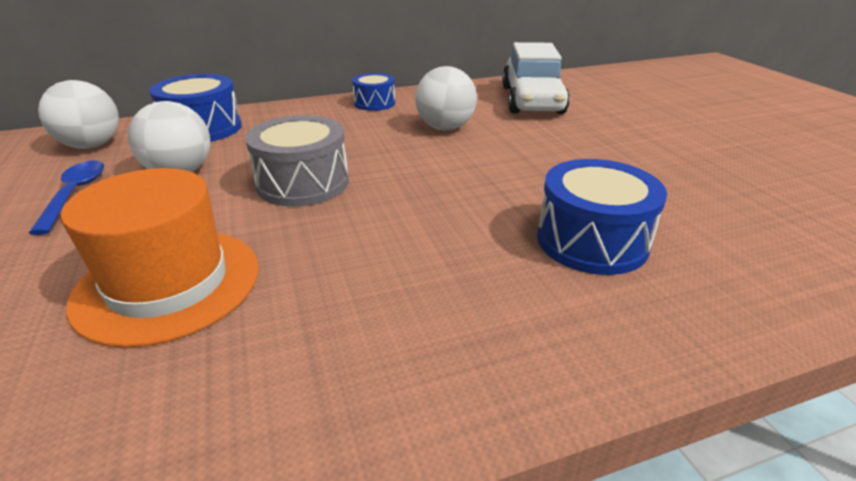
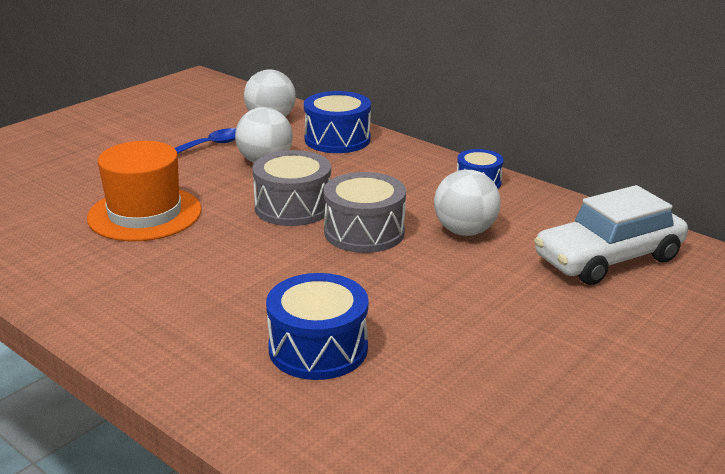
camera: 60 degrees right, 5 degrees down
none -> grey drum [324,172,406,253]

